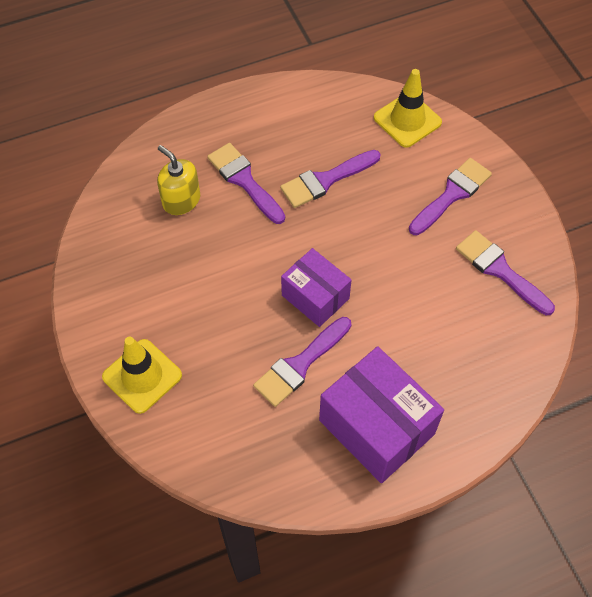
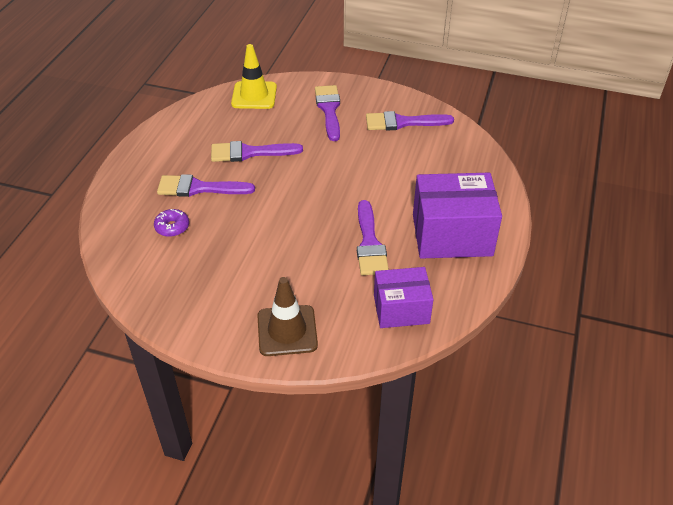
camera: 50 degrees left, 15 degrees down
yellow traffic cone [102,337,182,414] -> brown traffic cone [257,277,318,356]
yellow soap dispenser [157,145,200,215] -> purple donut [154,209,189,237]
purple brush [280,150,381,208] -> purple brush turned 75 degrees clockwise [211,141,303,162]
purple box [281,248,351,327] -> purple box moved to [374,267,434,328]

